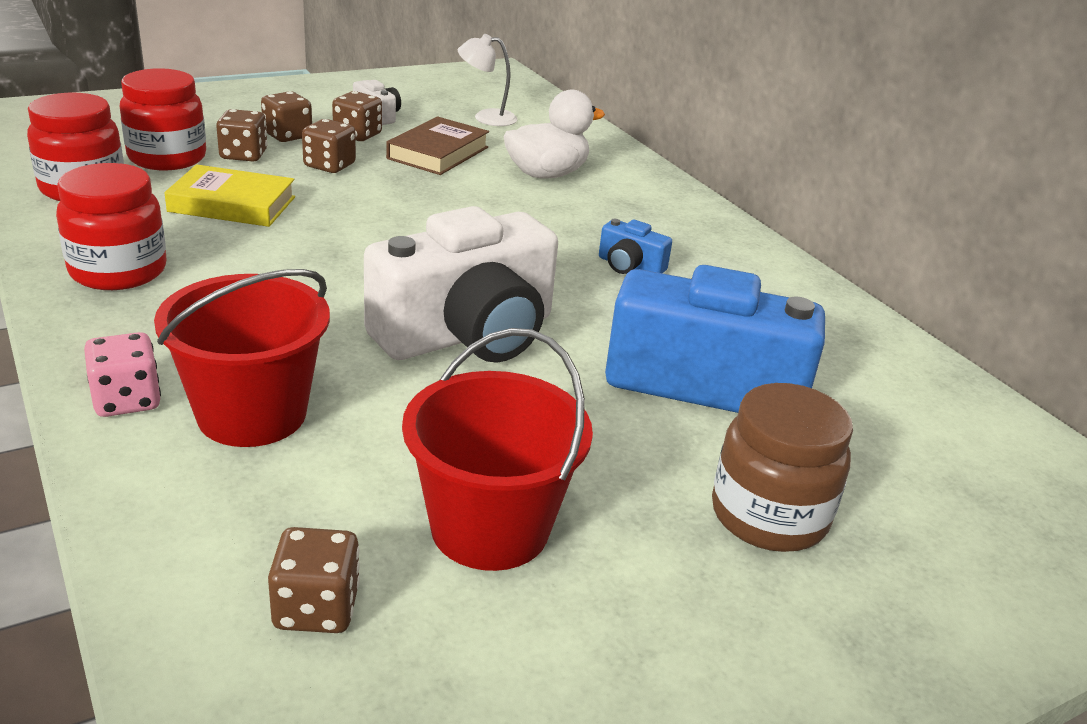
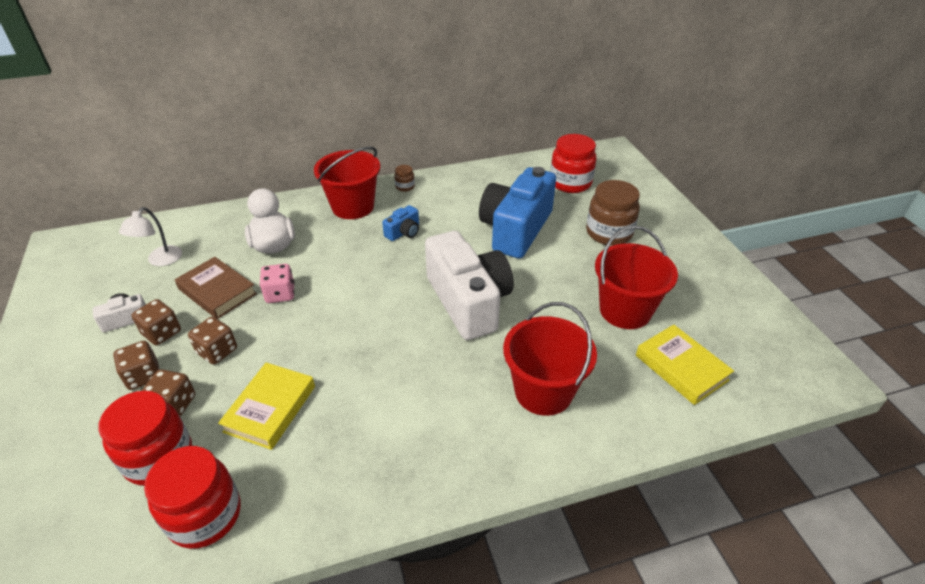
camera: 75 degrees left, 10 degrees up
red jar [56,163,166,290] -> red jar moved to [550,134,596,193]
pink dice [84,332,161,417] -> pink dice moved to [260,264,295,303]
brown dice [268,527,360,633] -> yellow book [636,325,734,405]
none -> red bucket [314,147,380,219]
none -> brown jar [394,165,415,192]

